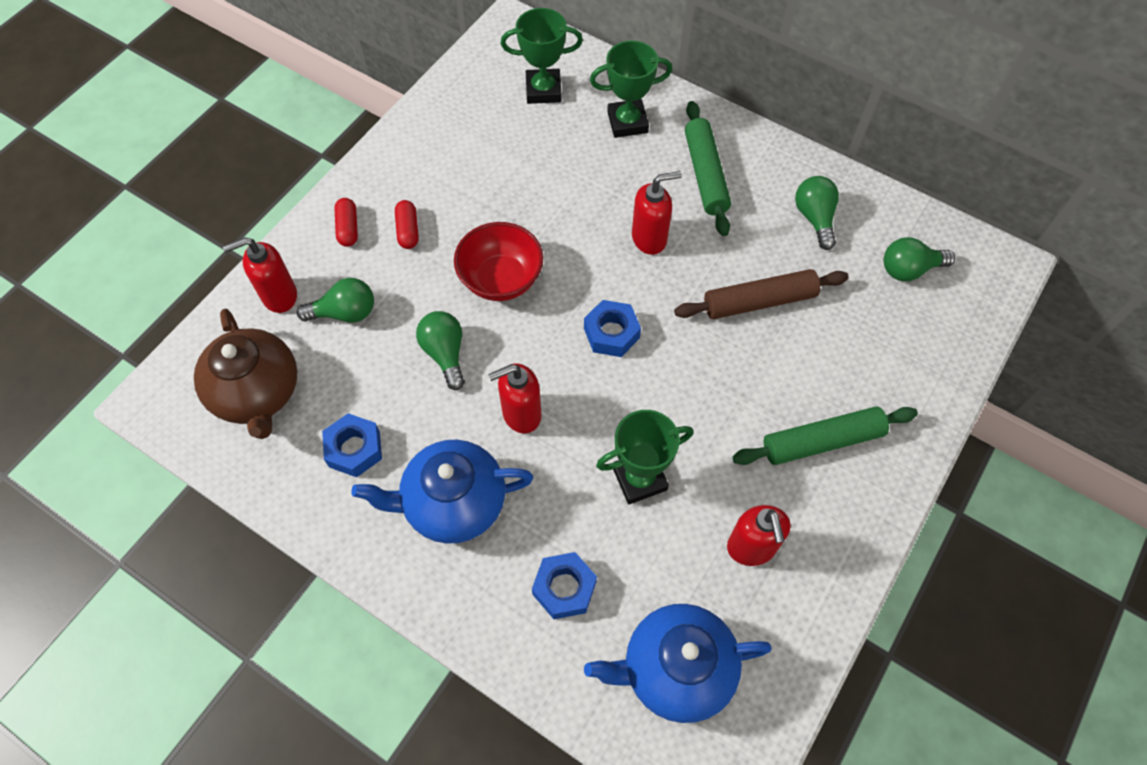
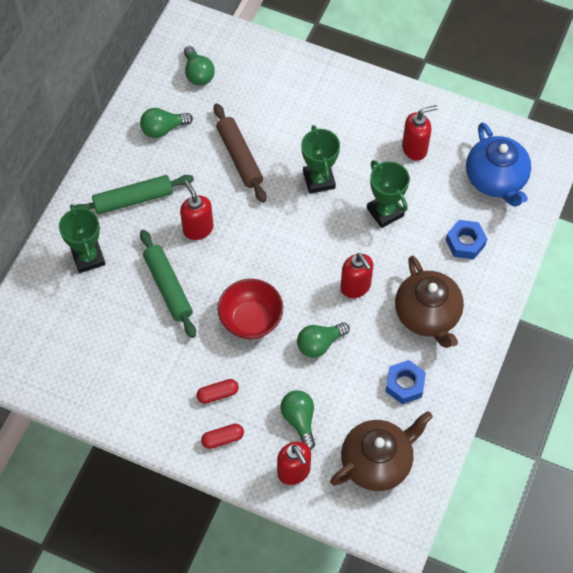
camera: 100 degrees left, 0 degrees up
blue teapot [351,440,533,544] -> brown teapot [395,256,464,348]
green trophy [501,8,583,104] -> green trophy moved to [301,125,340,194]
blue nut [584,300,641,357] -> none
green rolling pin [732,406,918,465] -> green rolling pin moved to [140,230,196,338]

